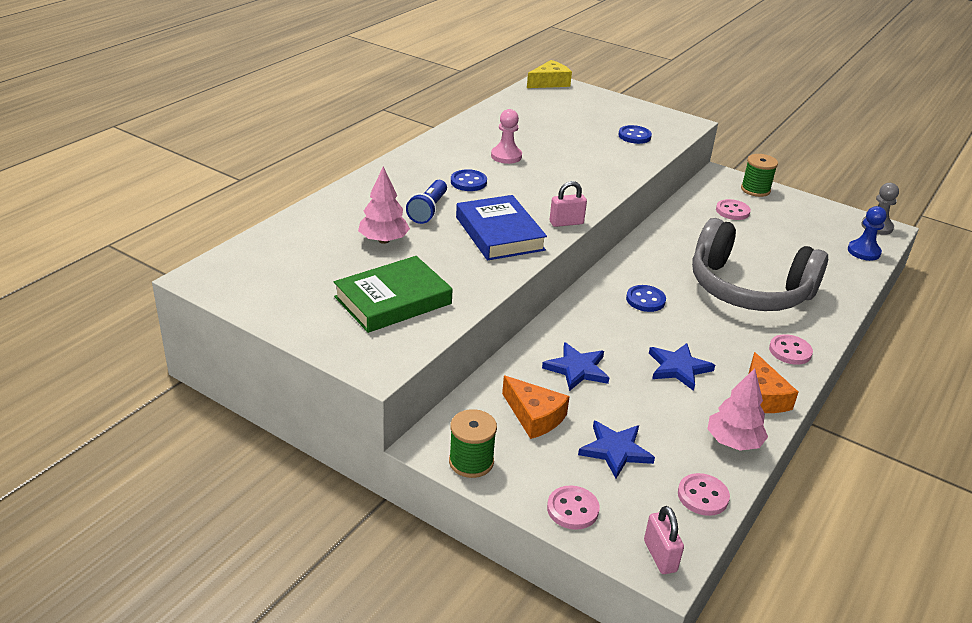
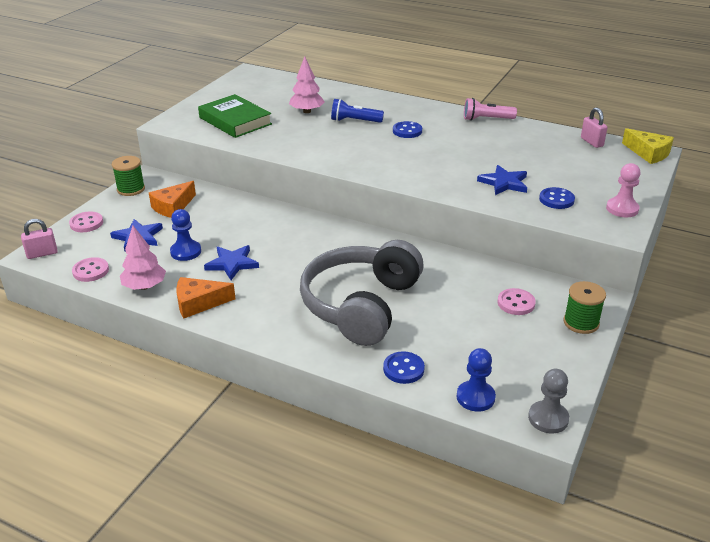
camera: 85 degrees right, 0 degrees up
blue book [456,195,547,261] -> none
pink pawn [491,109,522,164] -> pink pawn moved to [606,163,640,218]
blue star [542,342,609,391] -> blue star moved to [477,165,527,195]
pink padlock [550,181,587,227] -> pink padlock moved to [581,107,608,148]
blue button [626,285,666,312] -> blue button moved to [383,351,425,384]
pink button [769,334,813,365] -> none
none -> blue pawn [170,209,201,261]
none -> pink flashlight [464,98,517,121]

